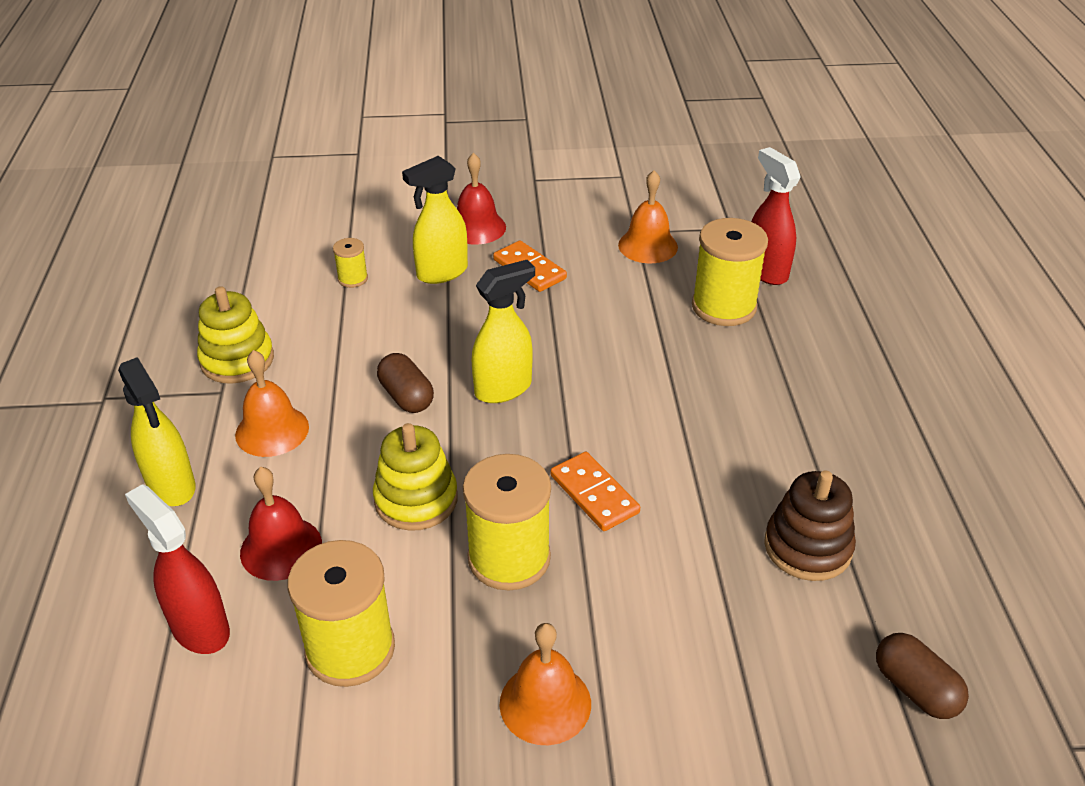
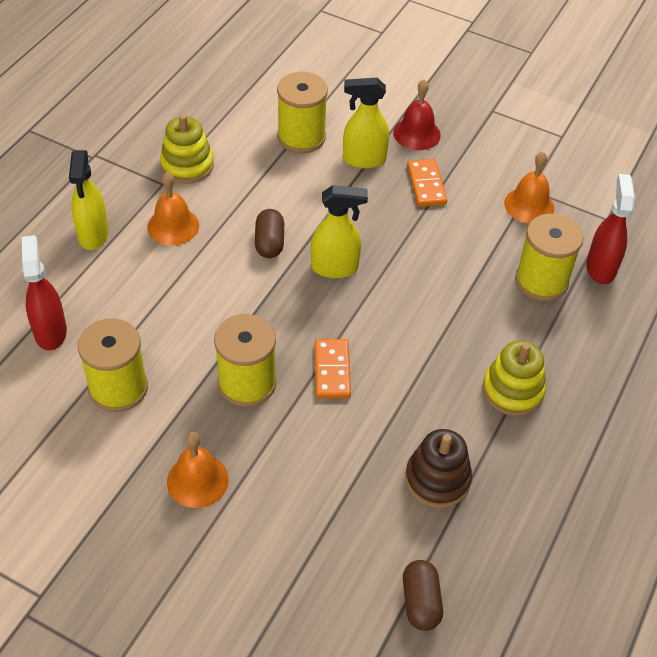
camera: 30 degrees right, 10 degrees up
red bell [240,467,322,581] -> none
yellow spool [333,238,368,288] -> yellow spool [277,72,328,153], size x2.08
yellow stacking toy [373,423,458,531] -> yellow stacking toy moved to [482,340,546,416]

